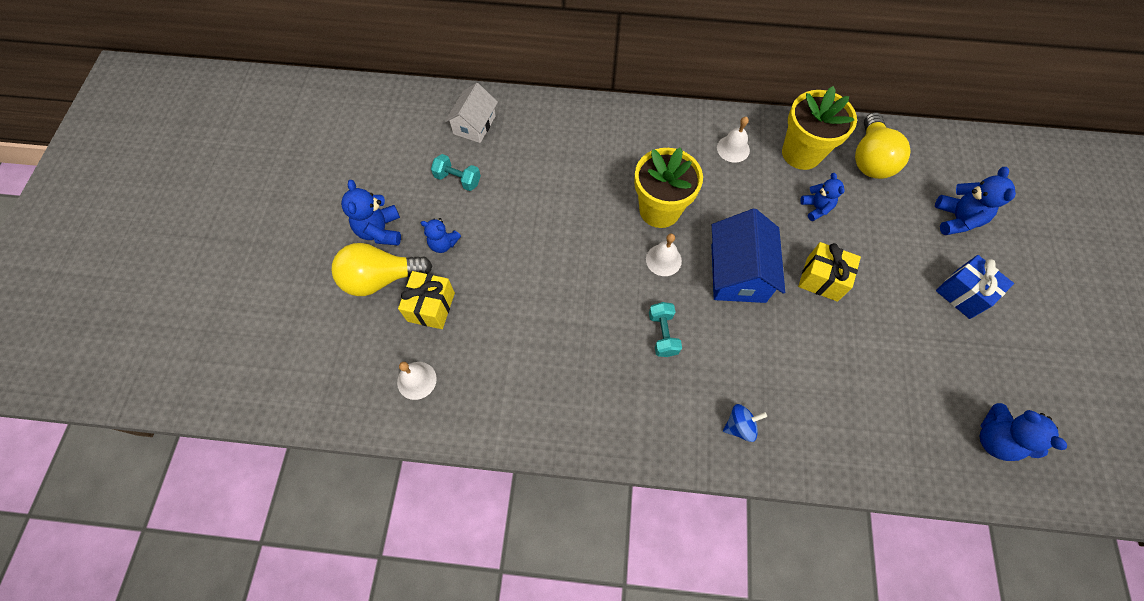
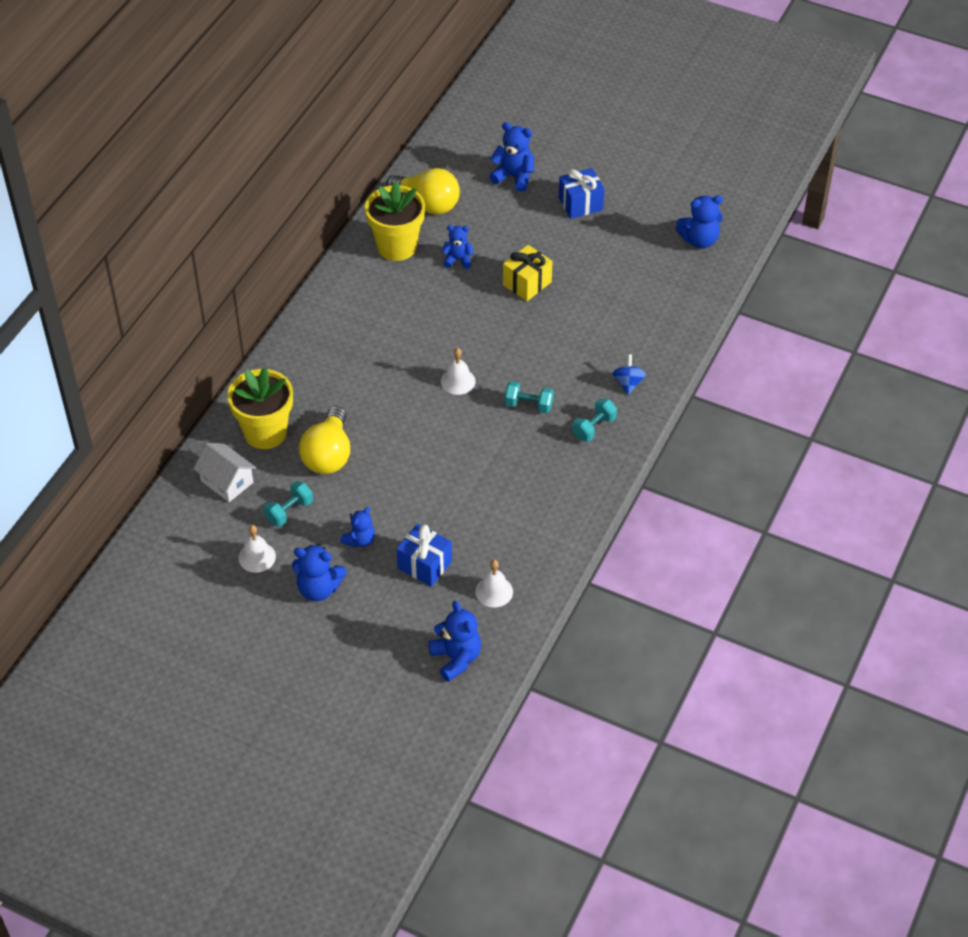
camera: 70 degrees left, 15 degrees down
yellow light bulb [332,243,432,296] -> yellow light bulb moved to [299,406,350,474]
yellow gift [398,271,455,329] -> blue gift [396,524,452,587]
yellow flower pot [634,148,703,228] -> yellow flower pot moved to [227,367,293,449]
blue house [711,208,785,303] -> none
white bell [717,117,750,163] -> white bell moved to [238,525,276,573]
none -> blue teddy bear [429,601,481,682]
none -> turquoise dumbbell [572,398,617,442]

